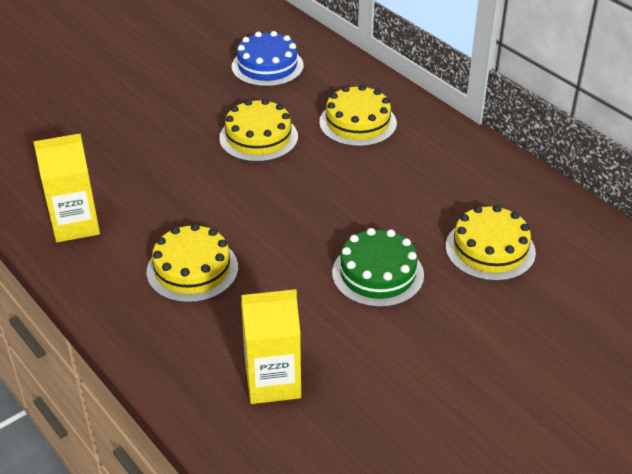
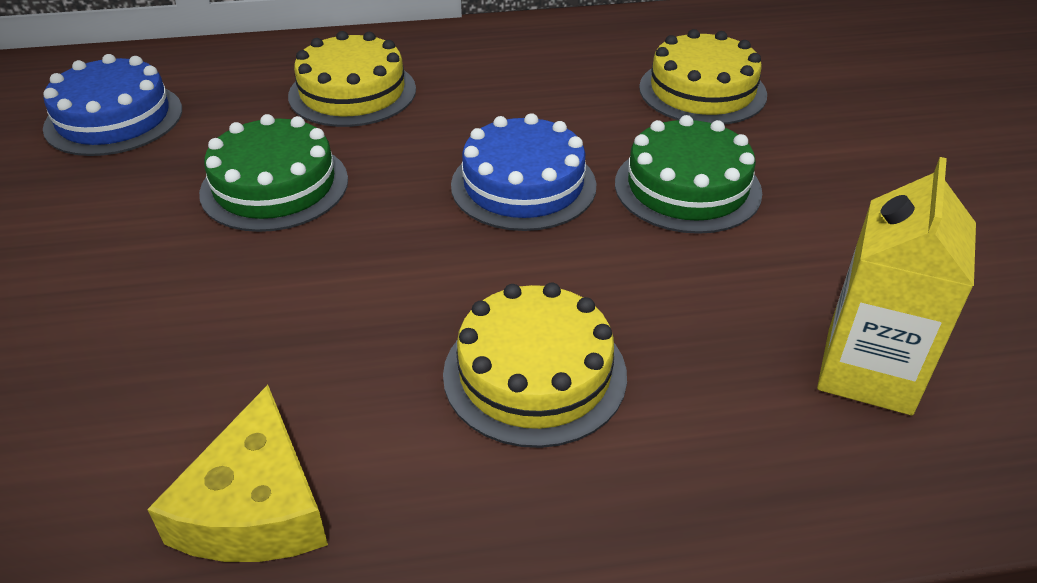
camera: 60 degrees left, 0 degrees up
yellow carton [33,133,100,242] -> yellow cheese [147,385,328,562]
yellow cake [219,99,298,162] -> green cake [199,114,348,232]
none -> blue cake [451,113,596,231]

